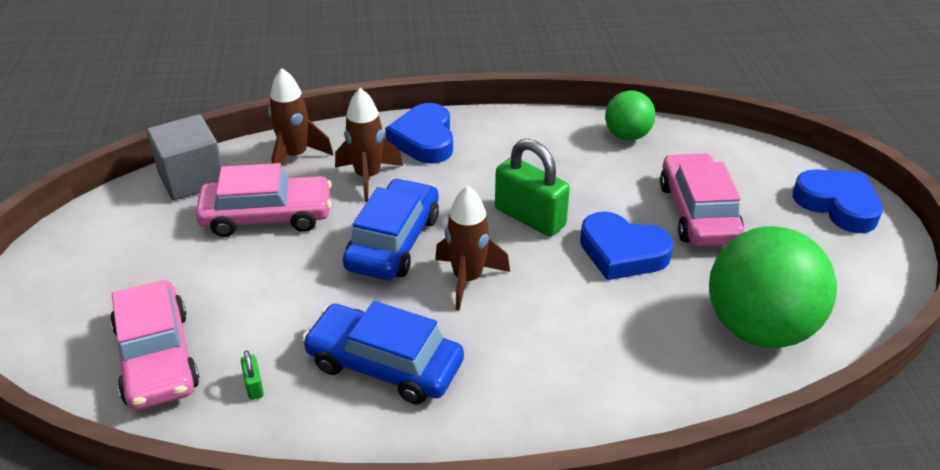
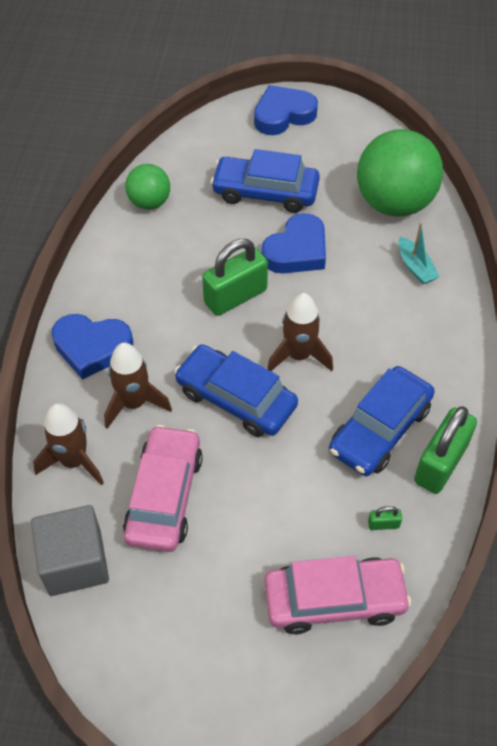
camera: 75 degrees left, 15 degrees up
pink car [660,153,745,246] -> blue car [211,149,320,213]
none -> turquoise boat [398,223,440,284]
none -> green padlock [414,406,477,494]

